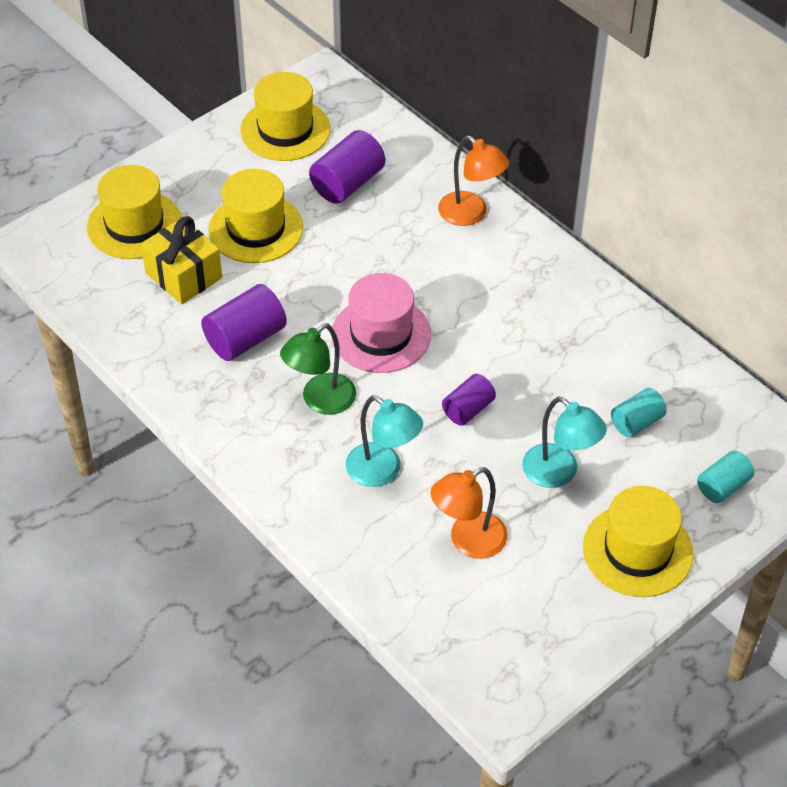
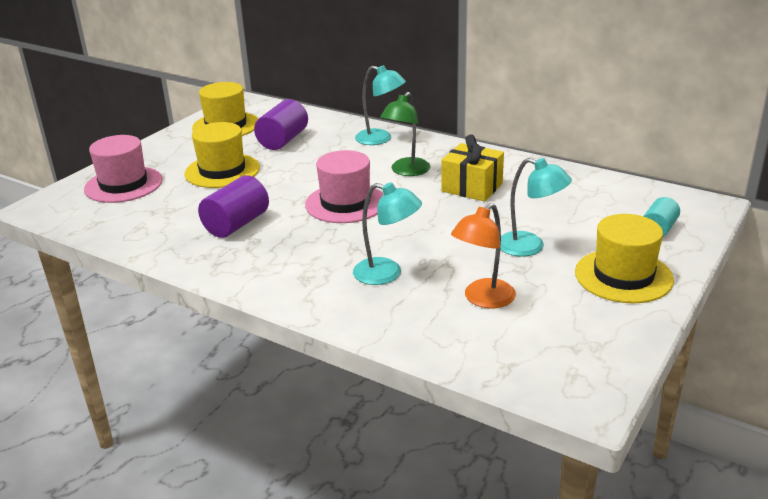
camera: 15 degrees left, 20 degrees down
yellow hat [87,165,182,259] -> pink hat [84,135,163,203]
yellow gift [141,216,222,304] -> yellow gift moved to [441,134,504,201]
green lamp [280,323,356,415] -> green lamp moved to [380,92,431,176]
orange lamp [438,136,509,226] -> turquoise lamp [355,65,406,145]
purple cylinder [442,374,496,426] -> none
turquoise cylinder [611,388,667,437] -> none

